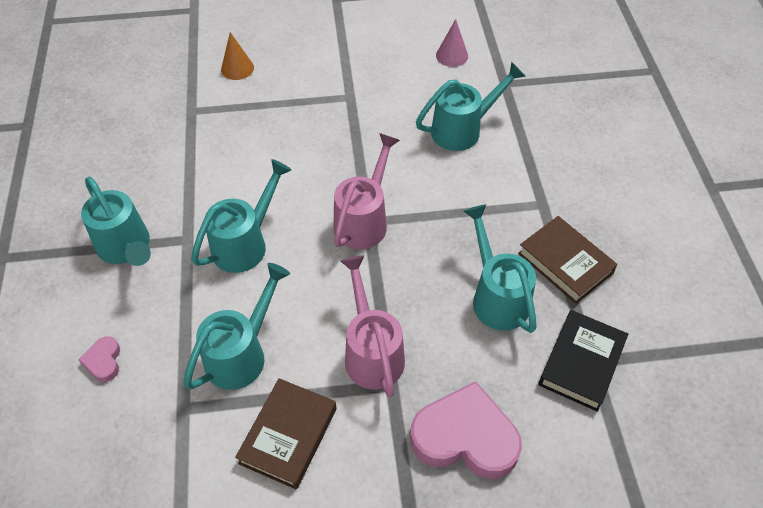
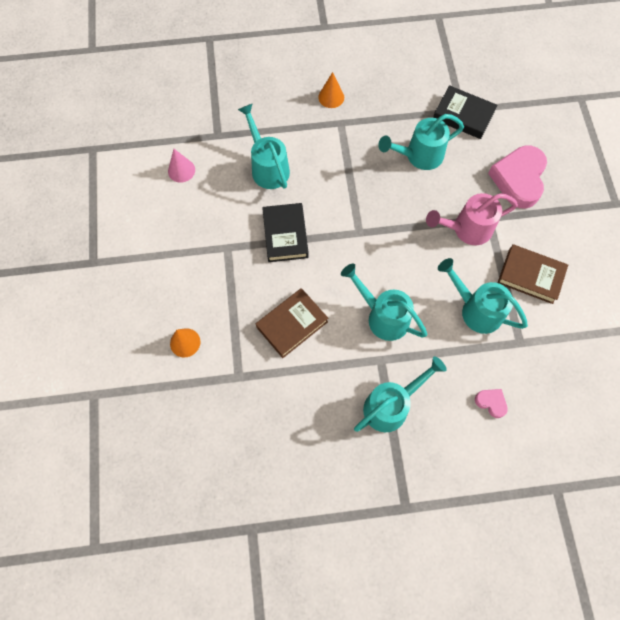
camera: 90 degrees left, 15 degrees up
pink heart [79,336,120,382] -> pink heart turned 135 degrees counterclockwise [475,389,508,418]
pink watering can [333,133,400,250] -> none
brown book [518,216,618,304] -> brown book moved to [256,288,328,358]
none -> black book [262,203,309,262]
none -> orange cone [318,72,344,108]

